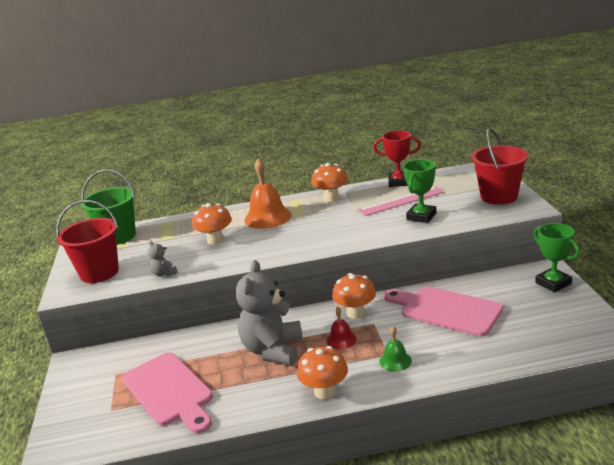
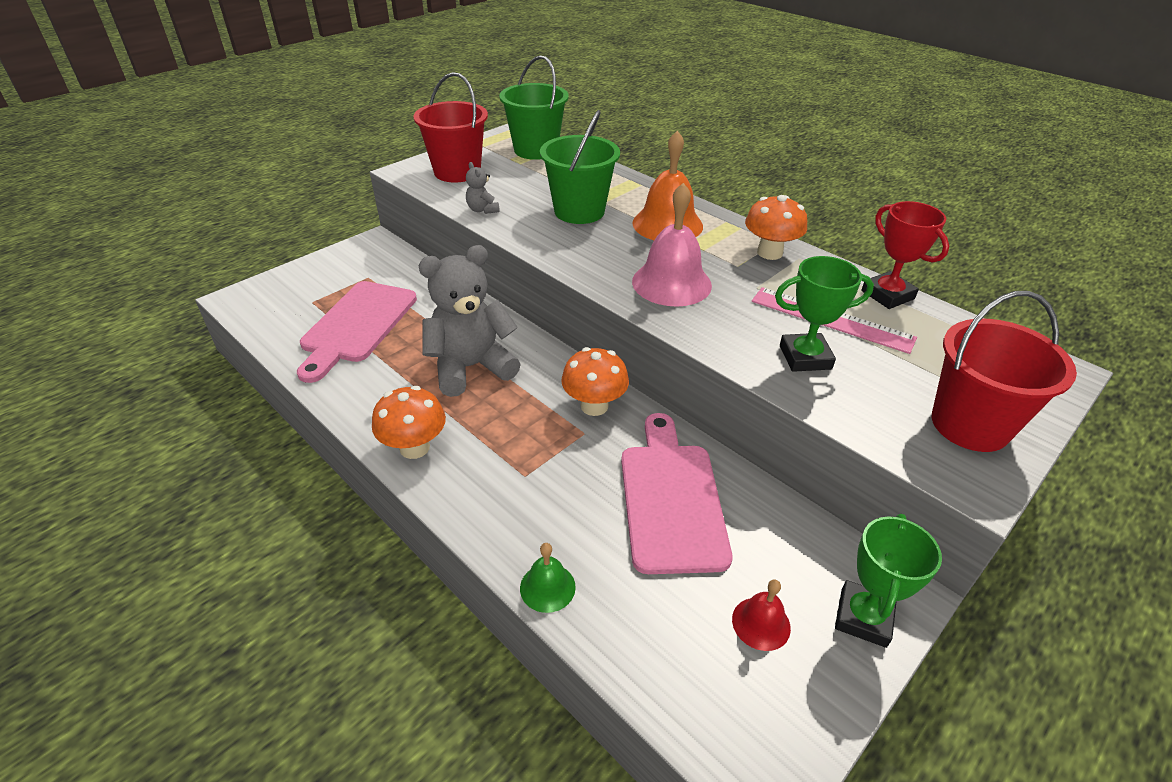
camera: 50 degrees right, 15 degrees up
grey teddy bear [148,241,178,277] -> grey teddy bear turned 45 degrees counterclockwise [466,162,500,214]
orange mushroom [192,203,232,245] -> green bucket [540,110,620,224]
red bell [327,306,357,349] -> red bell moved to [732,579,791,651]
green bell [380,326,412,372] -> green bell moved to [520,543,576,613]
none -> pink bell [632,183,712,307]

